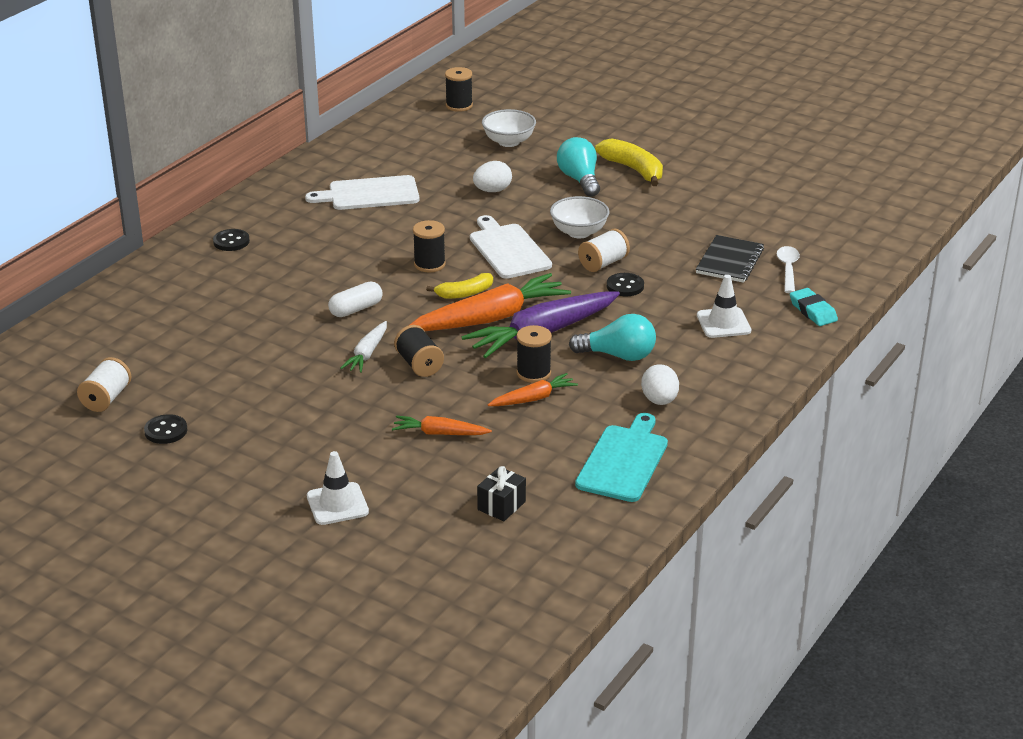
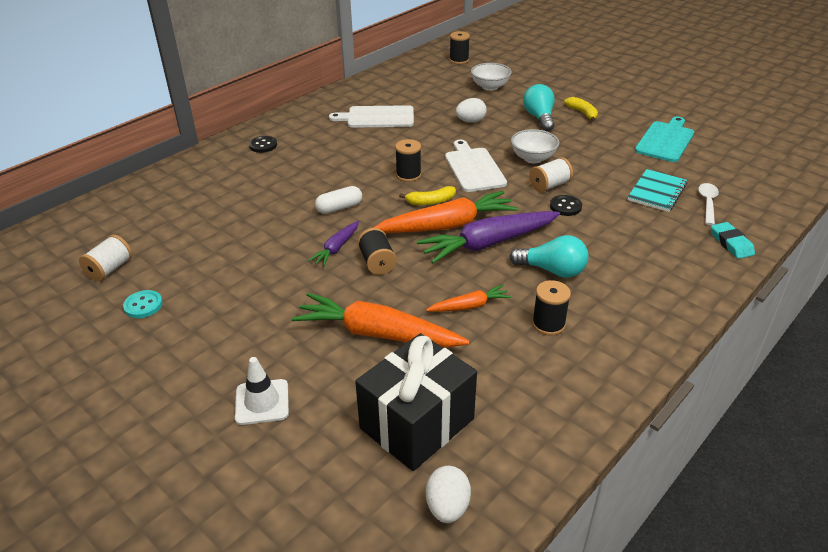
camera: 10 degrees right, 5 degrees up
black button [144,414,188,444] -> turquoise button [123,290,163,318]
white carrot [340,321,387,373] -> purple carrot [308,221,359,266]
orange carrot [392,416,492,435] -> orange carrot [291,293,470,347], size x1.95
black gift [477,466,526,521] -> black gift [355,333,477,471], size x2.34
black spool [516,325,552,383] -> black spool moved to [532,280,571,336]
turquoise cutting board [575,413,668,502] -> turquoise cutting board moved to [635,116,694,162]
yellow banana [595,139,663,186] -> yellow banana [564,97,598,122], size x0.65
white egg [641,364,679,405] -> white egg moved to [426,466,471,523]
black notebook [696,235,764,283] -> turquoise notebook [627,169,687,212]
white traffic cone [697,275,751,338] -> none

